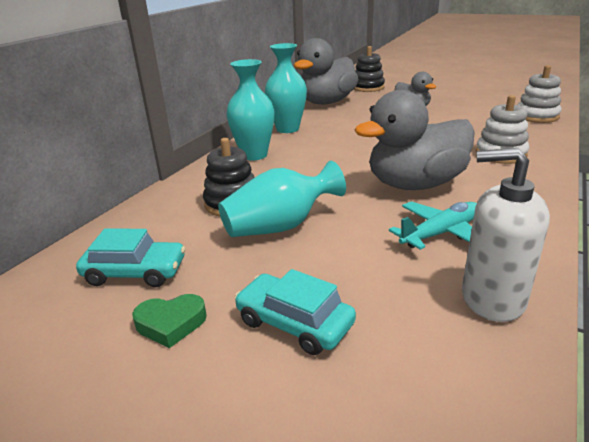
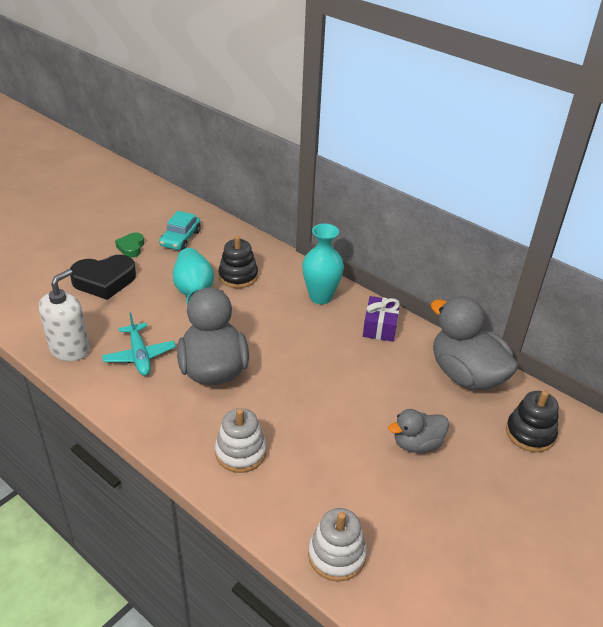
camera: 100 degrees right, 10 degrees up
turquoise car [235,269,356,355] -> black heart [70,255,136,300]
turquoise vase [265,43,307,133] -> purple gift [363,296,400,342]

